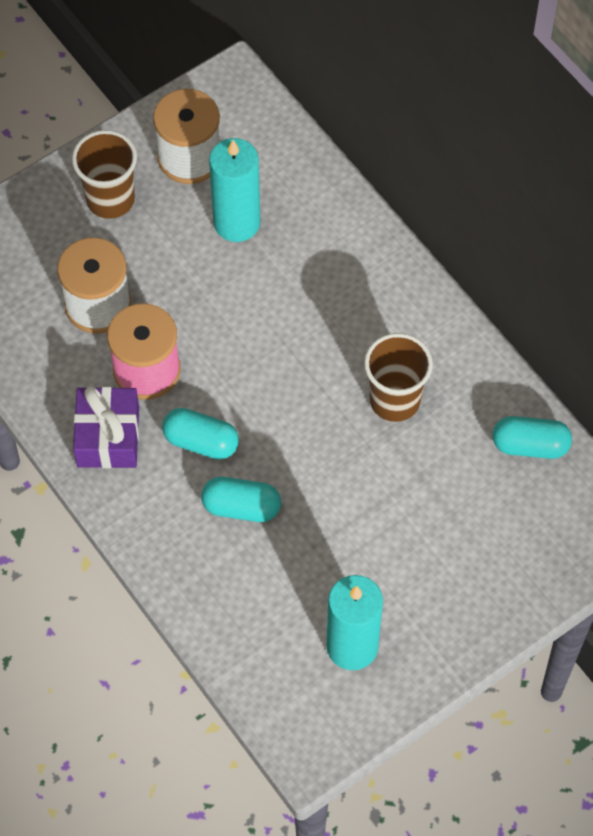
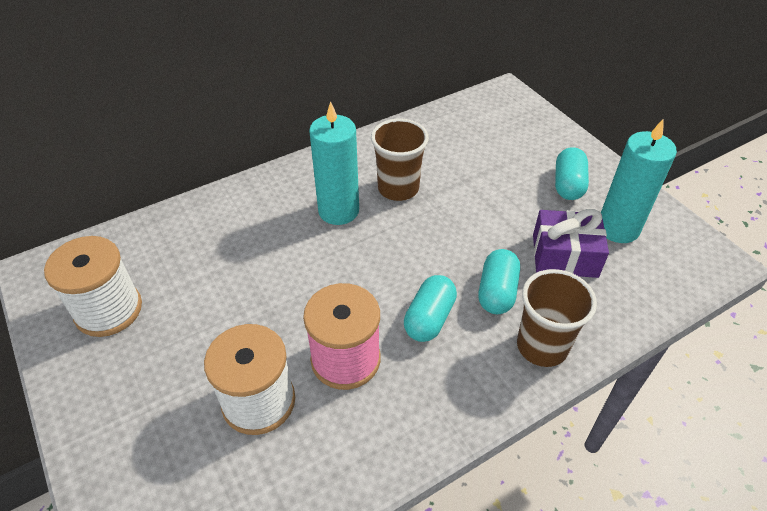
camera: 85 degrees left, 15 degrees down
brown cup [72,130,137,219] -> brown cup moved to [517,269,597,367]
purple gift [73,387,139,468] -> purple gift moved to [533,209,609,278]
turquoise candle [209,138,260,242] -> turquoise candle moved to [309,101,359,225]
turquoise capsule [493,416,572,459] -> turquoise capsule moved to [555,147,589,200]

